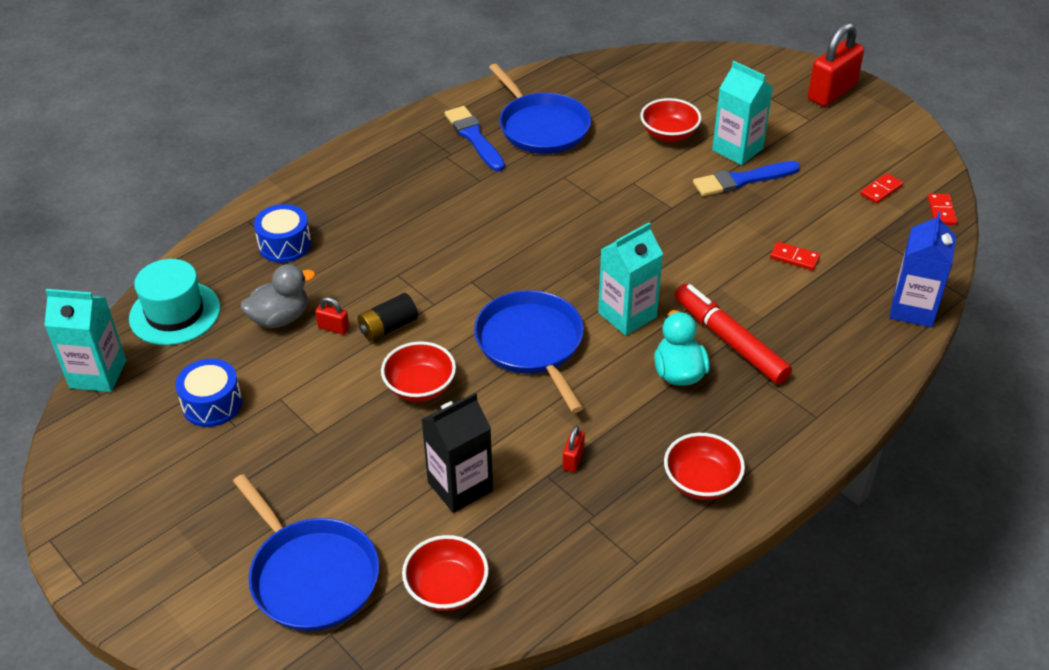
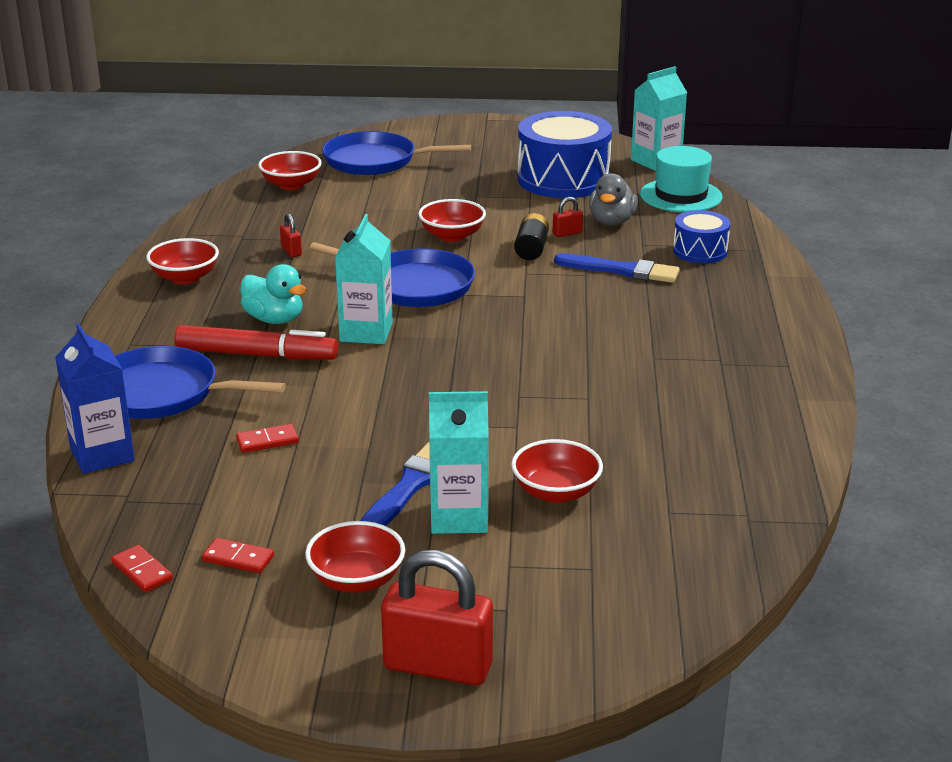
camera: 135 degrees right, 15 degrees down
blue drum [175,359,242,427] -> blue drum [518,111,612,198], size x1.88
black carton [421,393,493,513] -> none
blue brush [445,106,505,172] -> blue brush moved to [554,253,680,283]
blue pan [489,64,591,154] -> blue pan moved to [115,346,286,419]
red padlock [808,22,864,107] -> red padlock turned 75 degrees counterclockwise [381,550,493,685]
red domino [860,173,903,204] -> red domino turned 75 degrees counterclockwise [202,538,274,573]
none -> red bowl [305,521,405,593]

